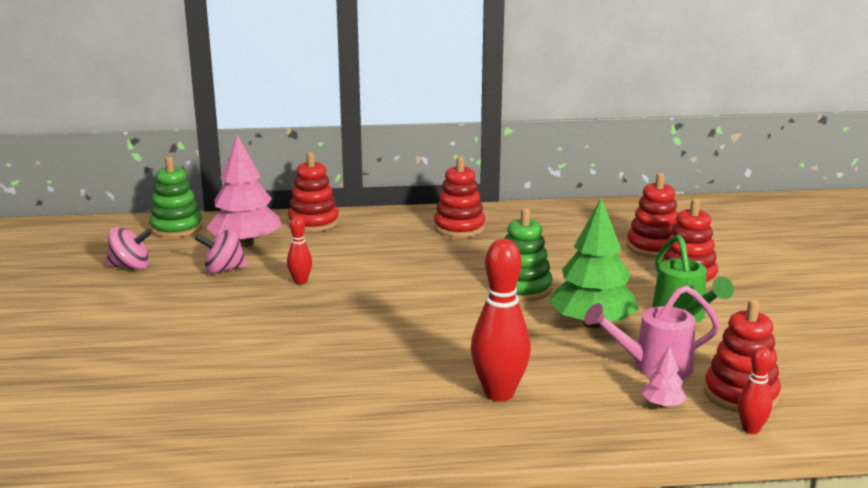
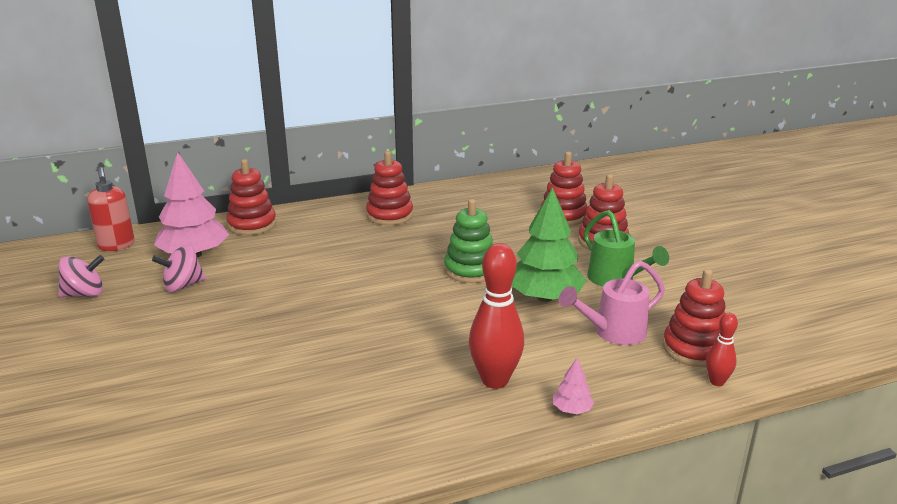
camera: 15 degrees left, 5 degrees up
green stacking toy [149,157,203,238] -> red soap dispenser [87,167,135,251]
red bowling pin [287,216,312,285] -> none
pink tree [642,346,687,407] -> pink tree moved to [553,358,594,414]

